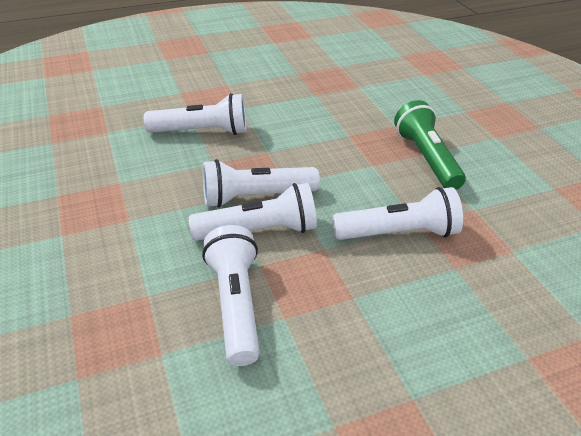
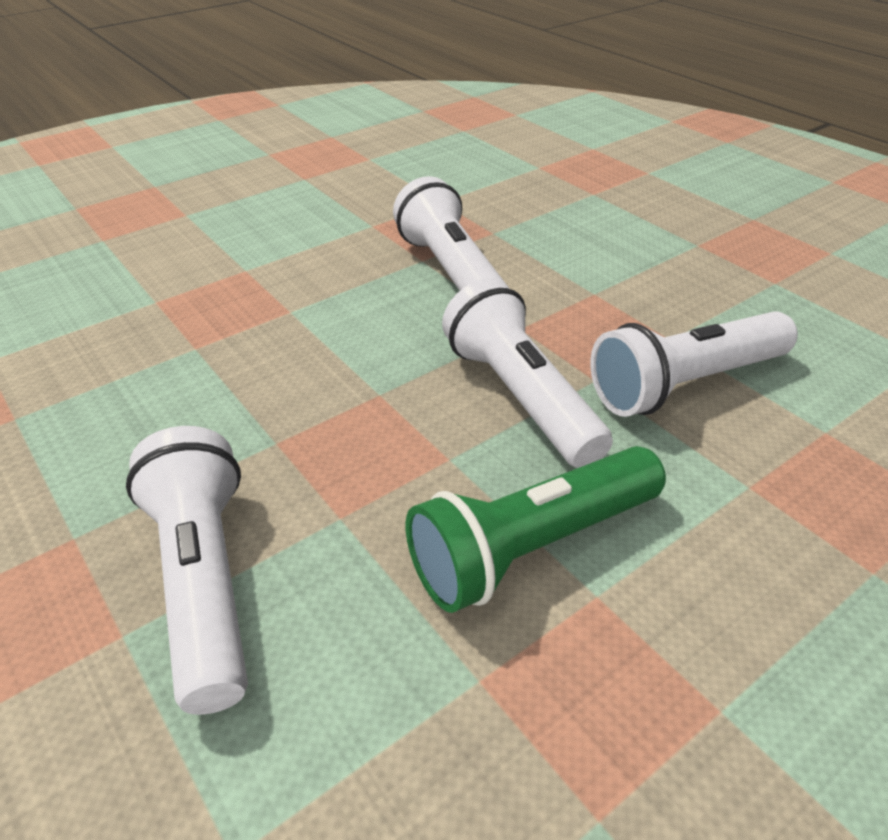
camera: 105 degrees left, 0 degrees up
white flashlight [203,159,320,208] -> none
green flashlight [394,100,466,190] -> green flashlight moved to [405,446,666,613]

